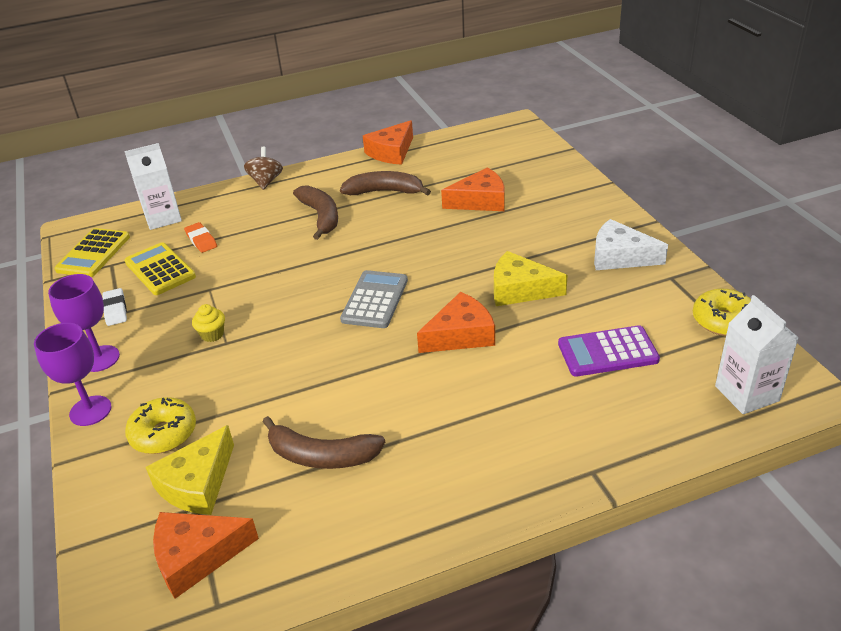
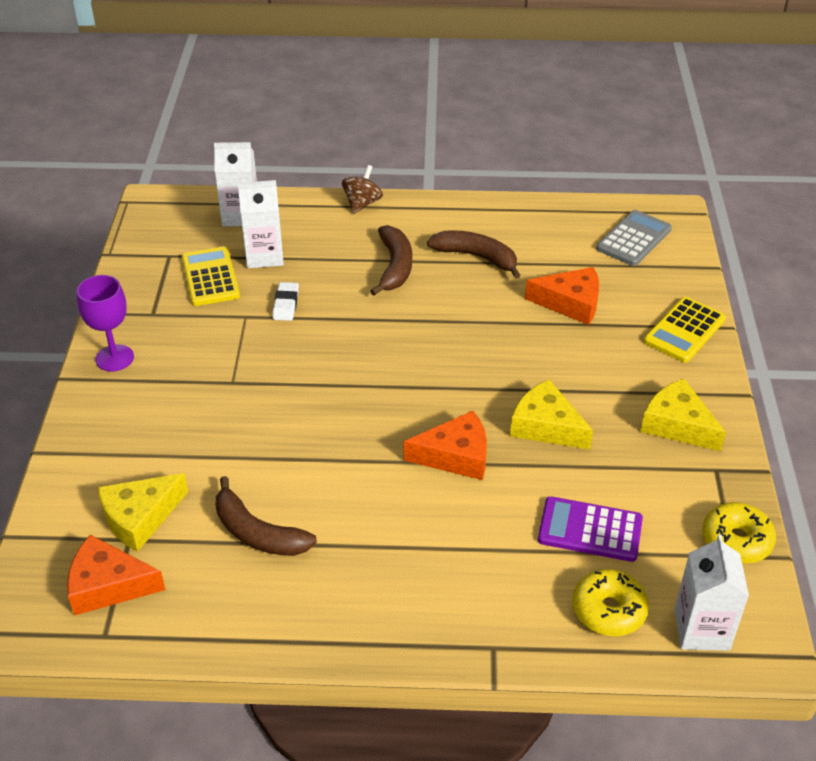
camera: 20 degrees right, 5 degrees up
purple goblet [34,323,112,426] -> none
yellow calculator [54,228,130,277] -> yellow calculator moved to [644,297,726,363]
white eraser [102,288,127,326] -> white eraser moved to [273,282,299,321]
yellow donut [125,397,196,454] -> yellow donut moved to [573,569,649,636]
orange eraser [184,222,217,253] -> white carton [238,180,284,268]
yellow cupcake [192,304,225,342] -> none
grey calculator [340,270,408,328] -> grey calculator moved to [596,210,672,266]
orange cheese [363,120,413,165] -> none
white cheese [594,219,668,270] -> yellow cheese [641,379,726,452]

